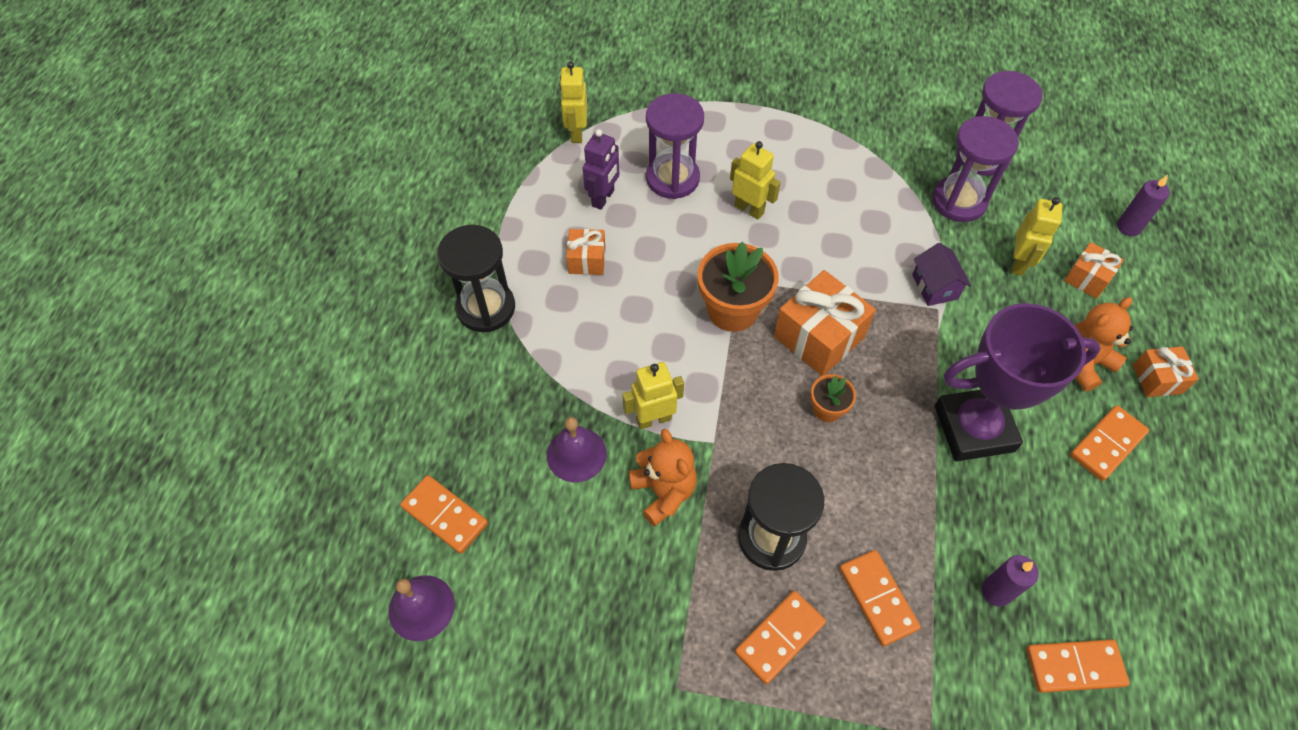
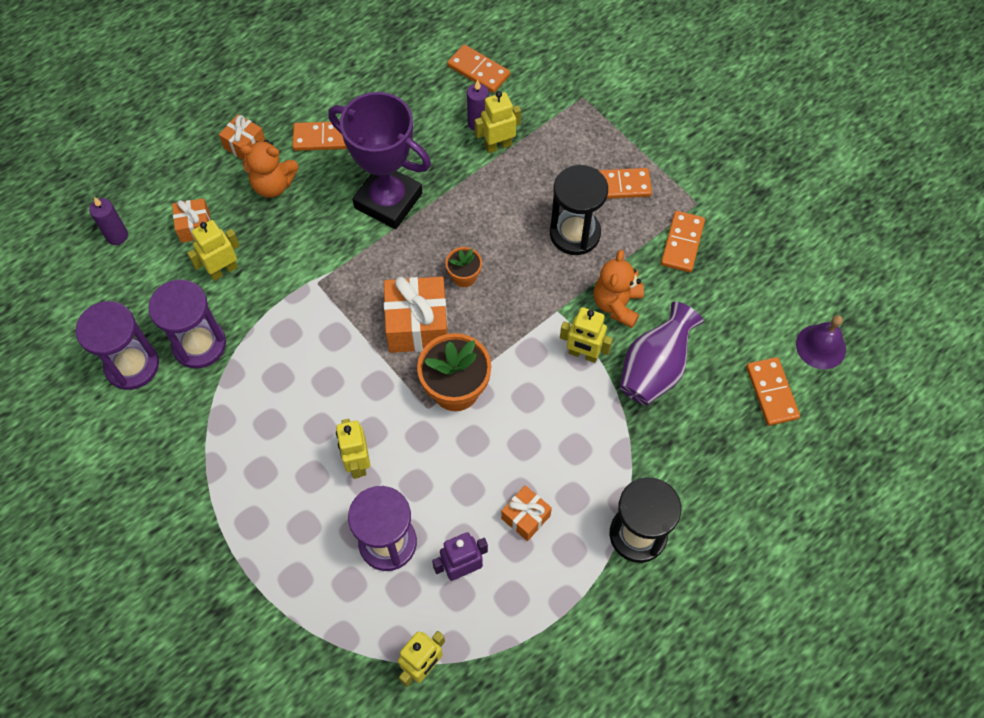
camera: 140 degrees left, 5 degrees up
purple bell [547,417,607,482] -> purple vase [620,301,704,405]
orange domino [839,550,921,646] -> orange domino moved to [661,211,705,272]
purple house [912,243,971,306] -> none
none -> yellow robot [475,91,521,153]

